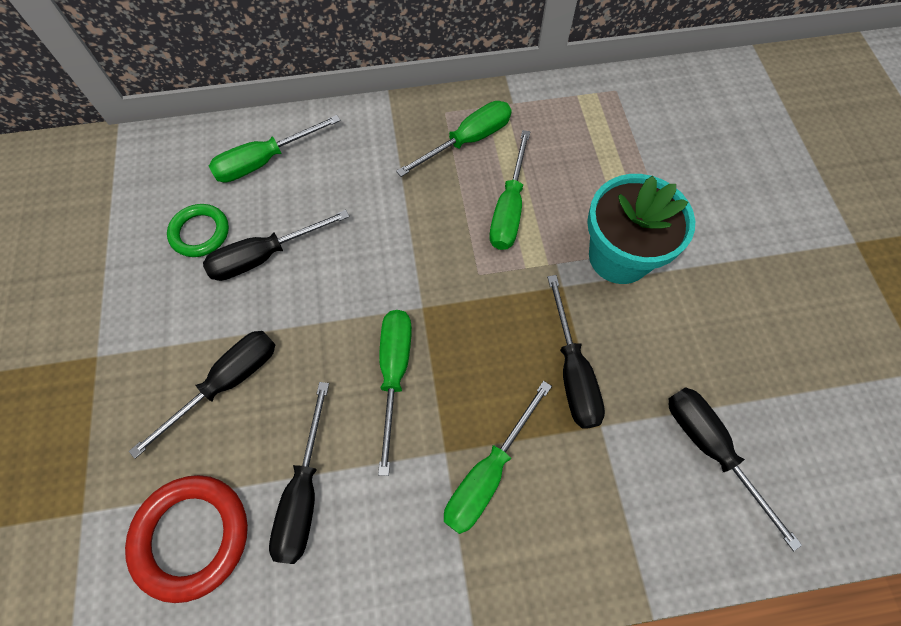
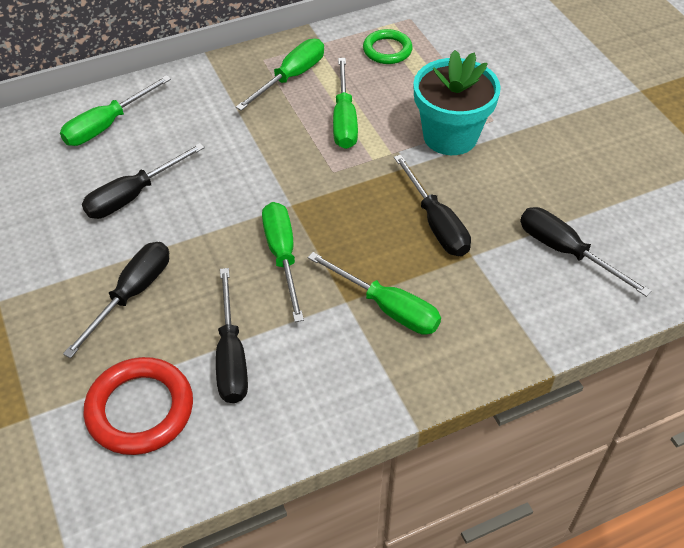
camera: 15 degrees left, 15 degrees down
green ring [167,204,229,257] -> green ring moved to [363,29,413,64]
green screwdriver [444,381,552,534] -> green screwdriver turned 75 degrees counterclockwise [308,252,441,335]

